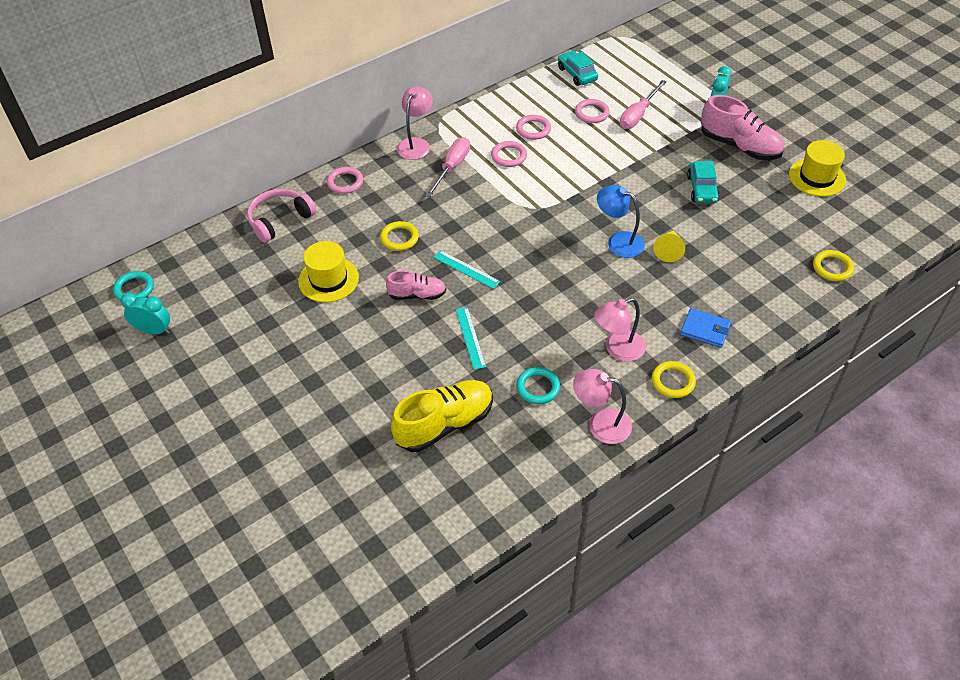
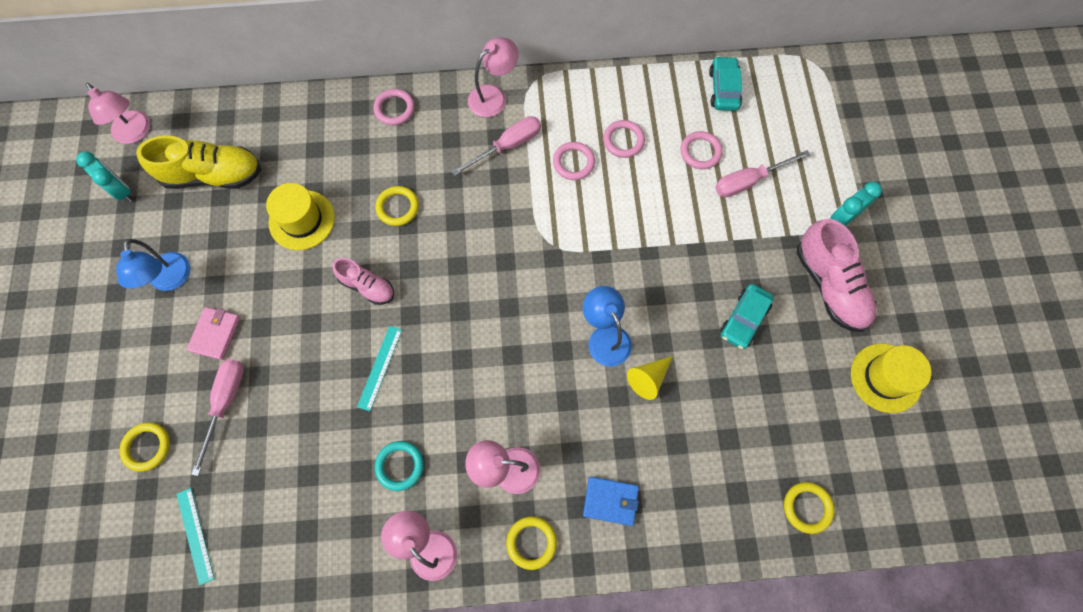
camera: 30 degrees right, 20 degrees up
turquoise ring [113,271,154,301] -> pink lamp [86,83,150,144]
pink headphones [247,189,316,243] -> none
yellow shoe [391,380,493,452] -> yellow shoe moved to [136,136,261,189]
turquoise ruler [433,250,500,289] -> turquoise ruler moved to [176,488,215,585]
blue wallet [680,308,731,348] -> blue wallet turned 45 degrees counterclockwise [583,477,639,526]
none -> blue lamp [116,239,190,291]
none -> yellow ring [120,422,170,472]
none -> pink wallet [187,307,240,360]
none -> pink screwdriver [191,359,244,476]

